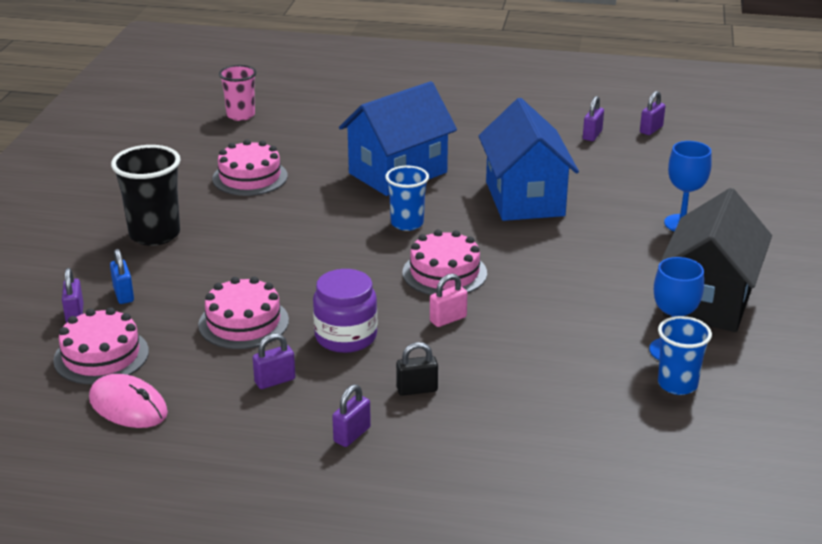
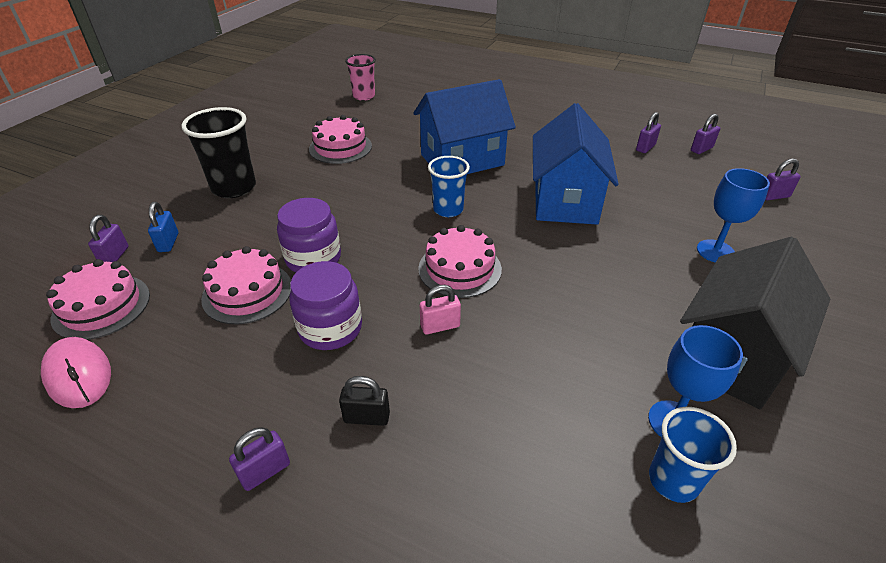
camera: 15 degrees right, 10 degrees up
purple padlock [253,333,296,389] -> purple padlock moved to [765,159,801,200]
none -> purple jar [277,198,341,272]

